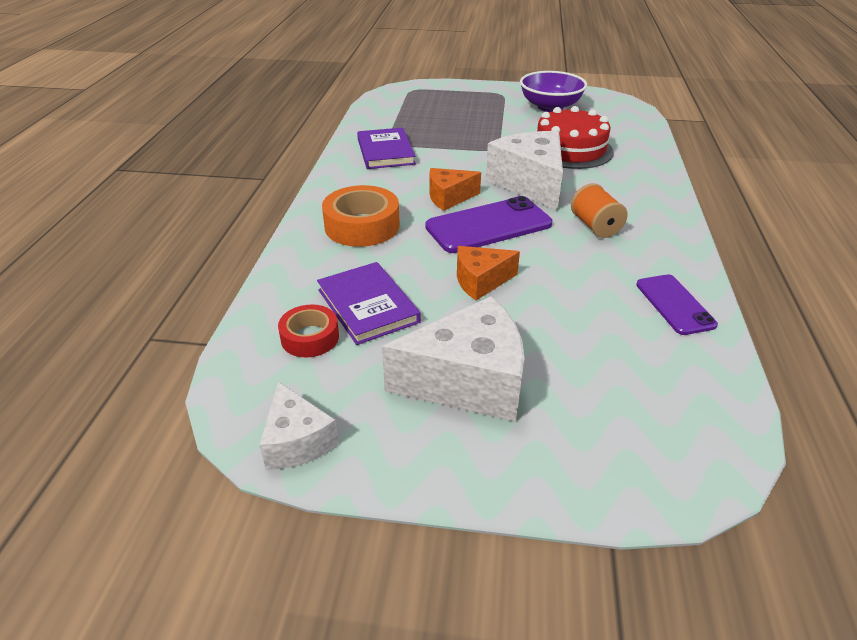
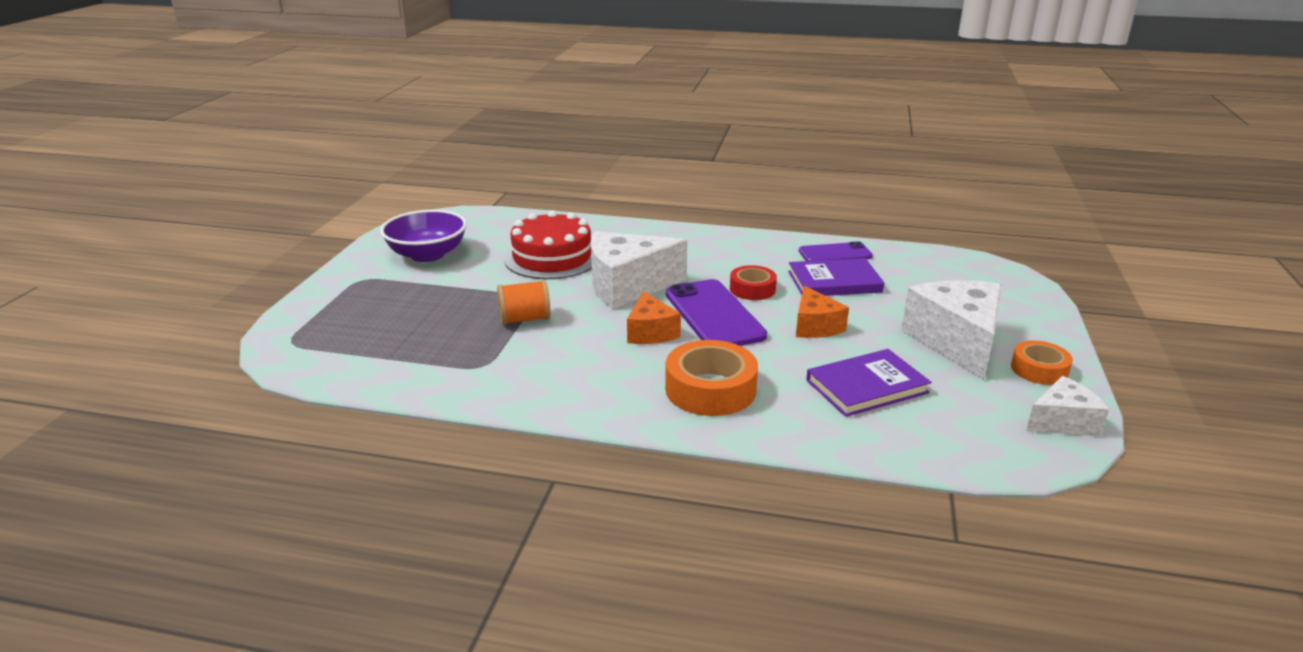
camera: 85 degrees left, 10 degrees down
red tape [278,304,339,357] -> red tape moved to [730,265,777,300]
purple book [357,128,416,169] -> purple book moved to [788,258,884,296]
orange spool [571,183,628,238] -> orange spool moved to [497,280,551,325]
none -> orange tape [1011,340,1073,385]

